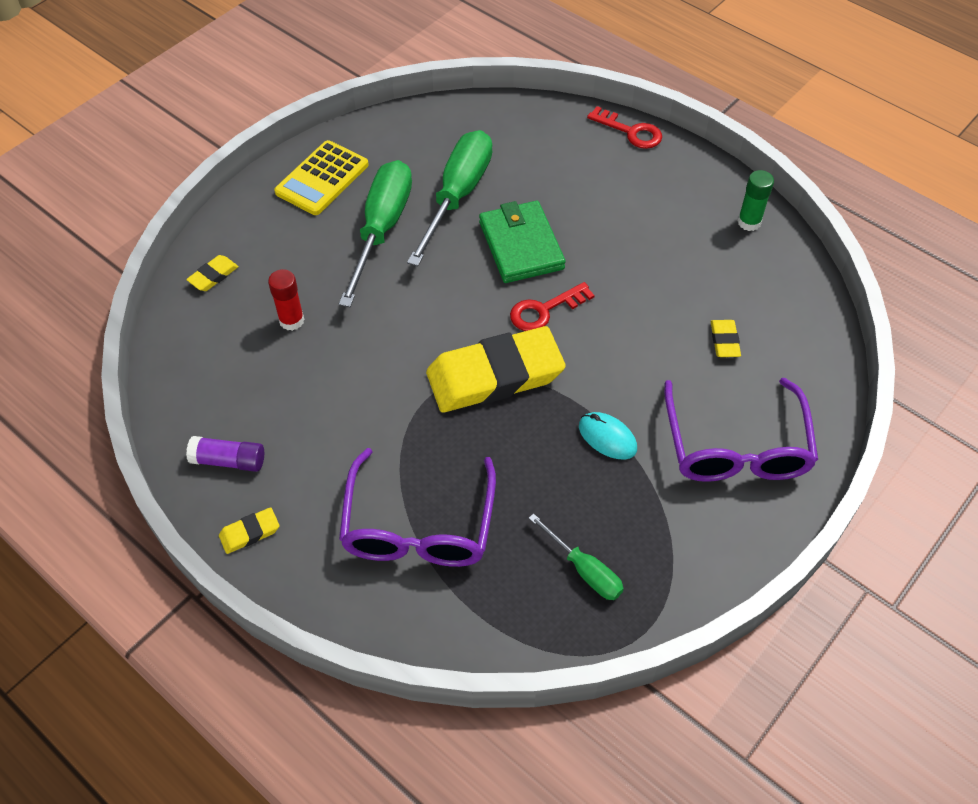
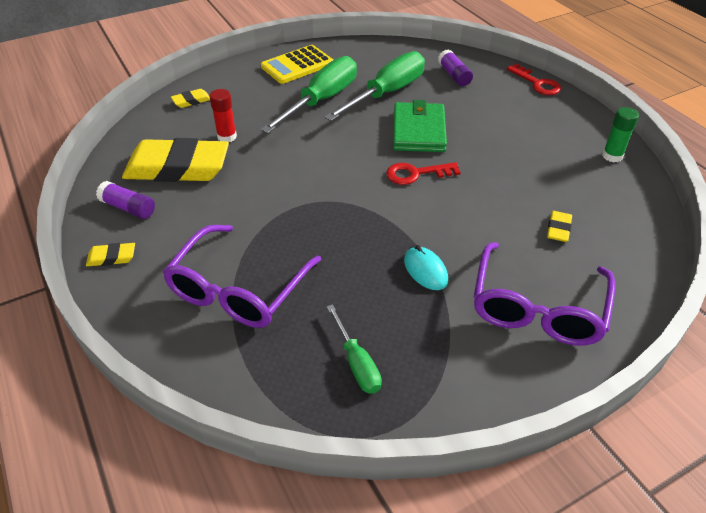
camera: 20 degrees right, 10 degrees down
yellow eraser [426,326,566,412] -> yellow eraser moved to [122,138,229,182]
none -> purple glue stick [438,50,473,86]

